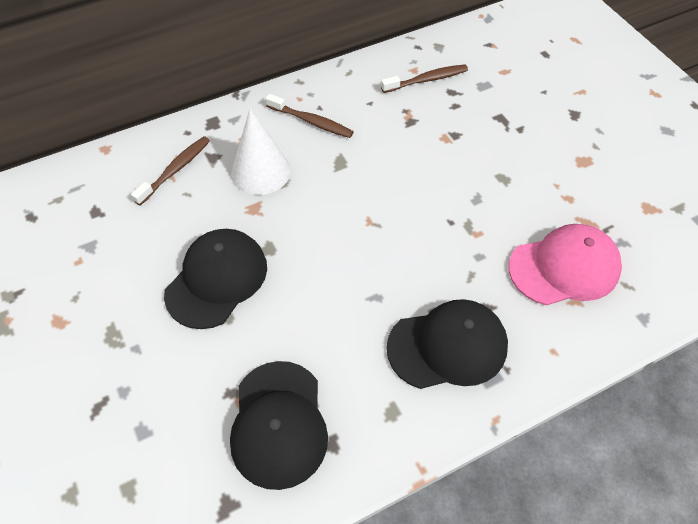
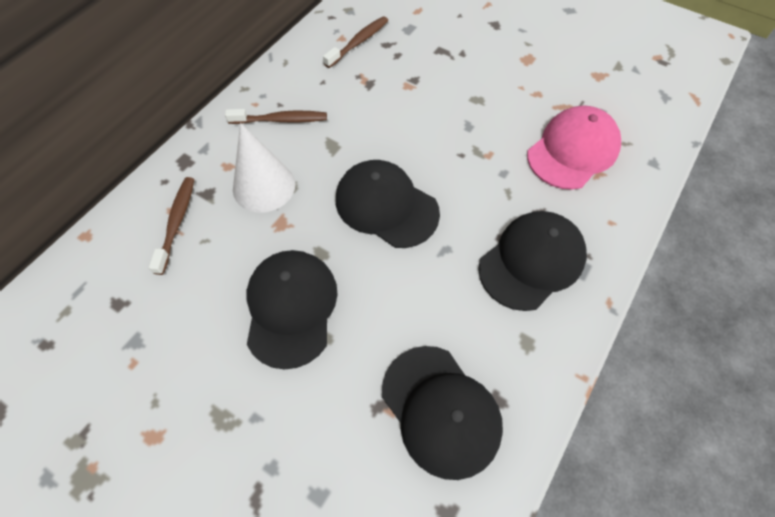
camera: 30 degrees left, 5 degrees up
none -> black cap [336,160,440,248]

